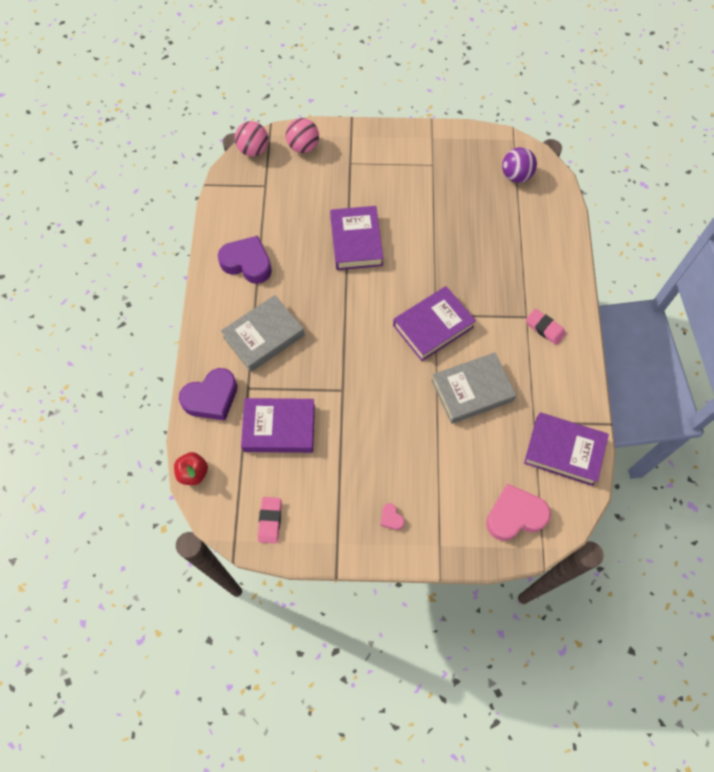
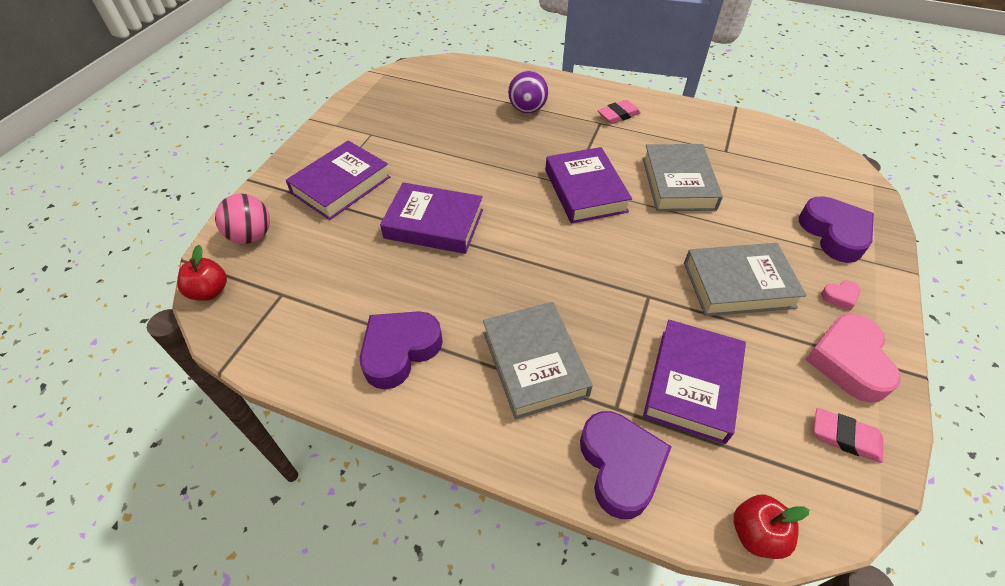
camera: 70 degrees left, 15 degrees down
pink ball [235,121,268,156] -> red apple [177,245,227,301]
pink heart [486,484,551,541] -> pink heart moved to [805,314,901,403]
purple ball [502,147,537,183] -> purple ball moved to [508,71,548,113]
purple book [524,412,609,486] -> purple book moved to [286,140,390,220]
none -> grey book [684,243,807,316]
none -> purple heart [799,196,874,263]

